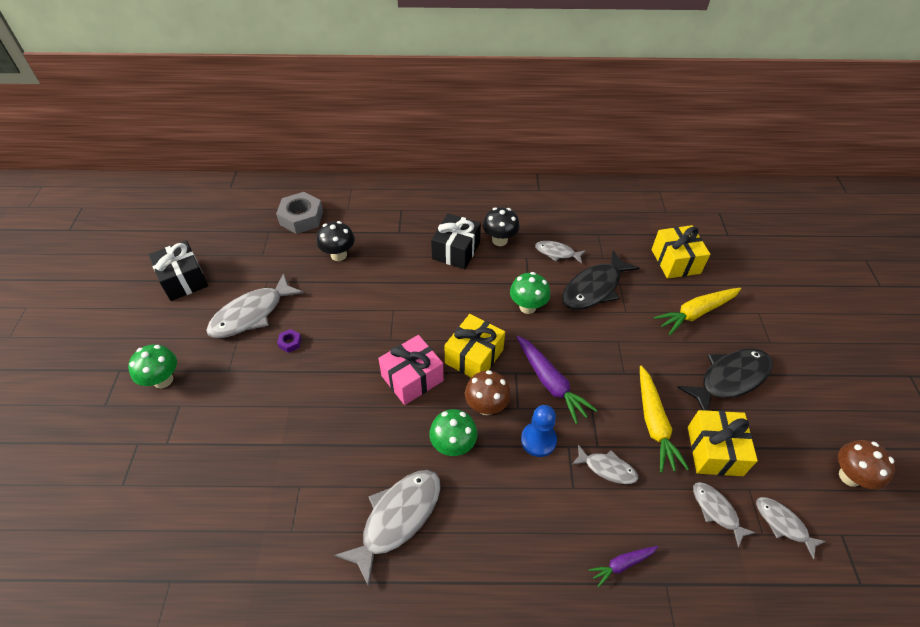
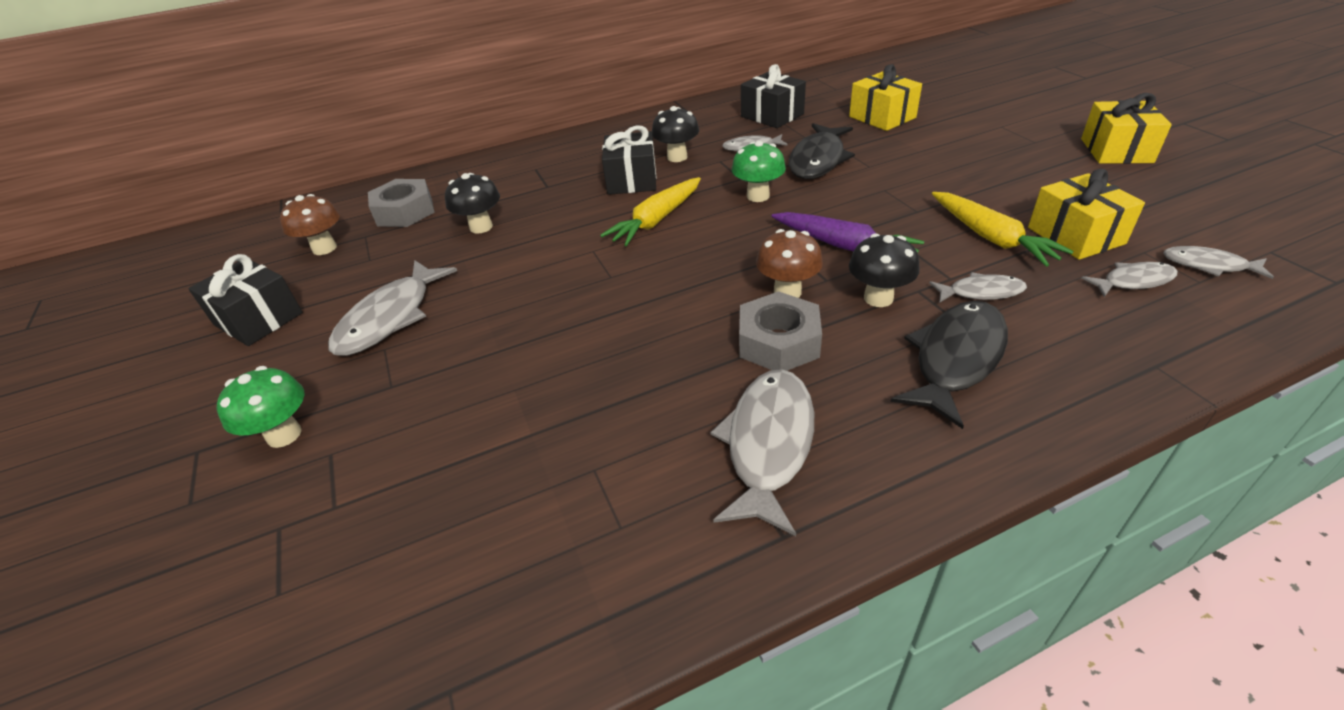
camera: 20 degrees left, 10 degrees down
purple nut [277,329,301,353] -> none
pink gift [378,335,444,405] -> none
green mushroom [429,409,478,456] -> grey nut [739,291,822,371]
yellow gift [444,314,505,378] -> yellow gift moved to [1081,93,1172,164]
blue pawn [521,405,557,457] -> black mushroom [849,233,920,307]
purple carrot [589,546,658,587] -> none
yellow carrot [654,288,741,335] -> yellow carrot moved to [600,177,701,246]
black fish [677,349,773,411] -> black fish moved to [890,301,1008,429]
grey fish [693,482,756,547] -> grey fish turned 135 degrees clockwise [1081,262,1178,297]
brown mushroom [838,440,895,489] -> brown mushroom moved to [280,194,340,255]
none -> black gift [741,64,806,128]

